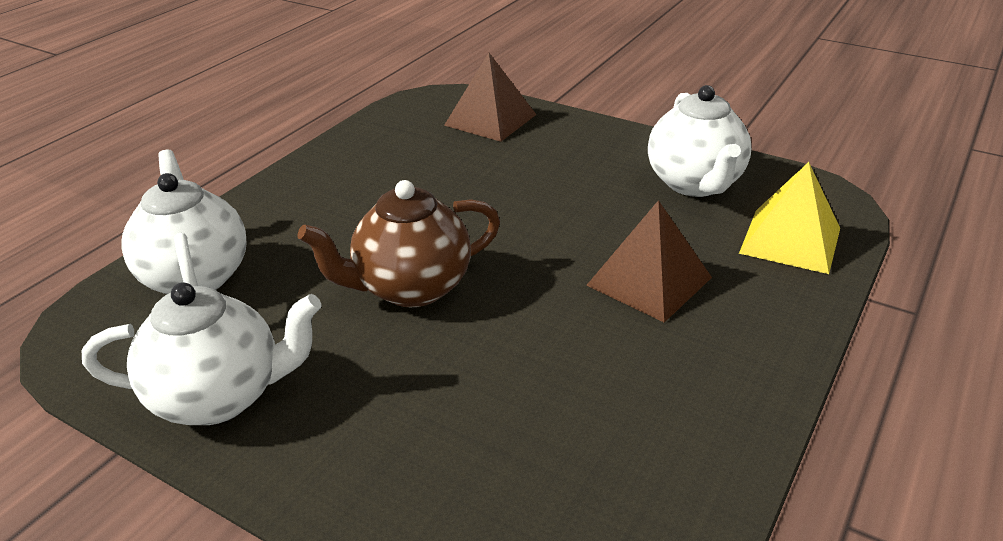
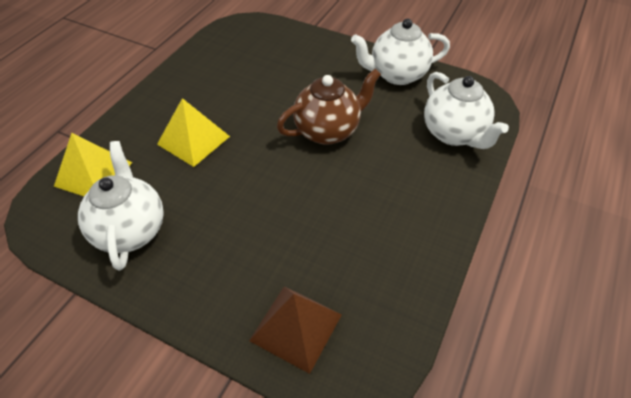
camera: 175 degrees right, 15 degrees up
brown pyramid [586,200,712,323] -> yellow pyramid [157,98,230,167]

